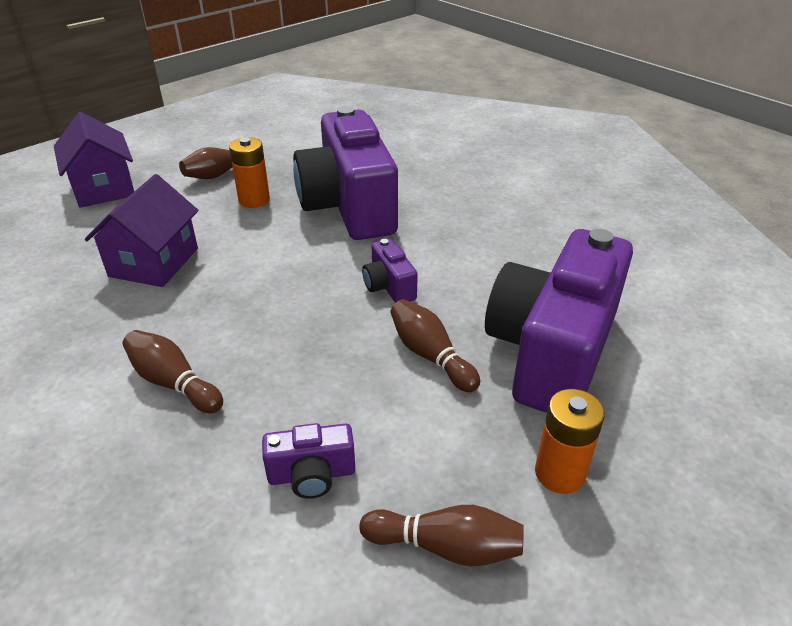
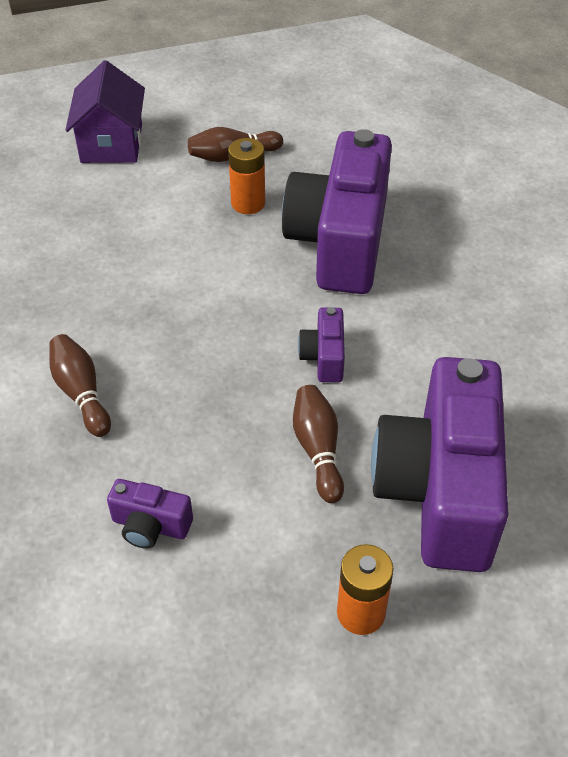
camera: 25 degrees right, 10 degrees up
purple house [85,174,198,287] -> none
brown bowling pin [359,505,524,567] -> none
purple camera [485,229,633,413] -> purple camera turned 45 degrees counterclockwise [371,357,509,572]

